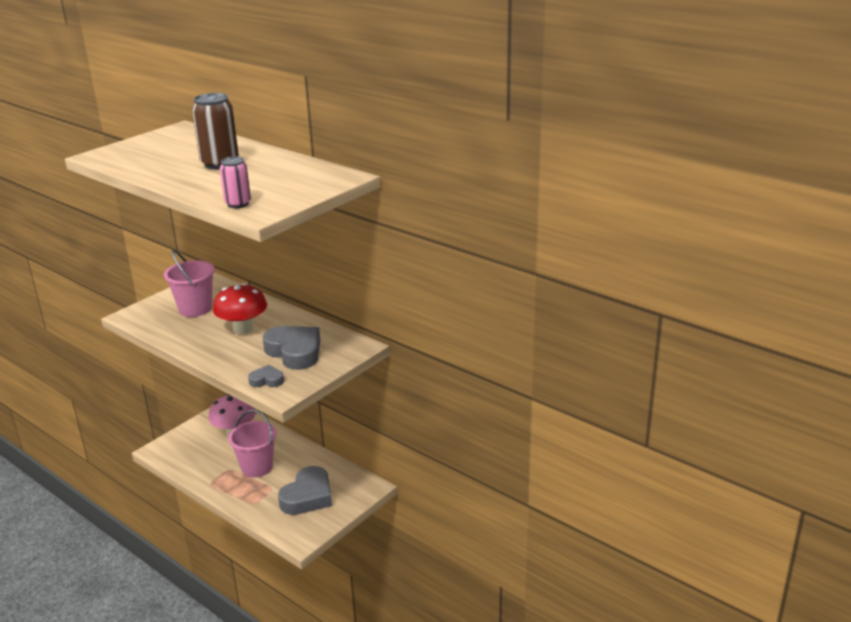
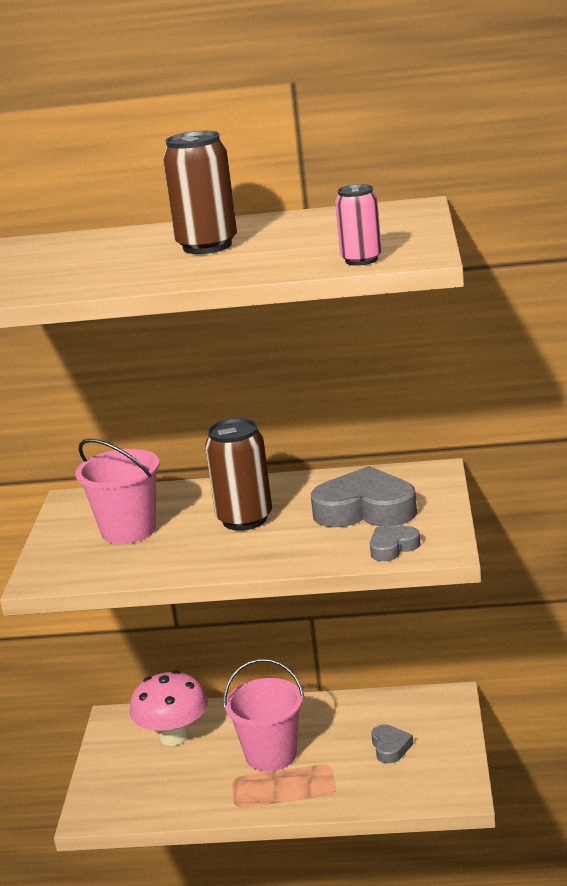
camera: 35 degrees left, 5 degrees down
red mushroom [213,283,267,334] -> brown can [205,418,272,531]
grey heart [278,466,332,515] -> grey heart [371,725,413,763], size x0.50

